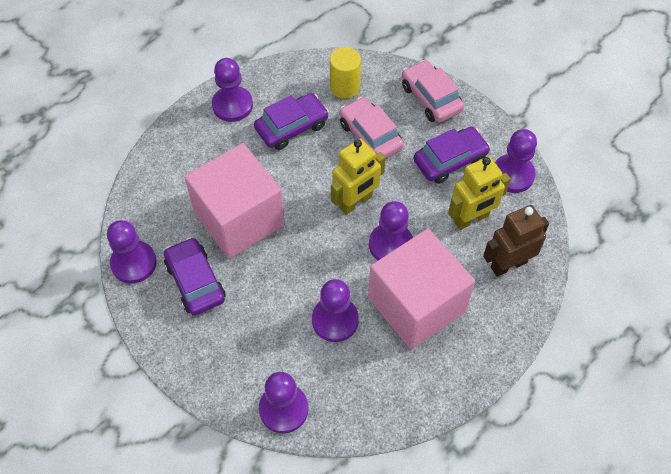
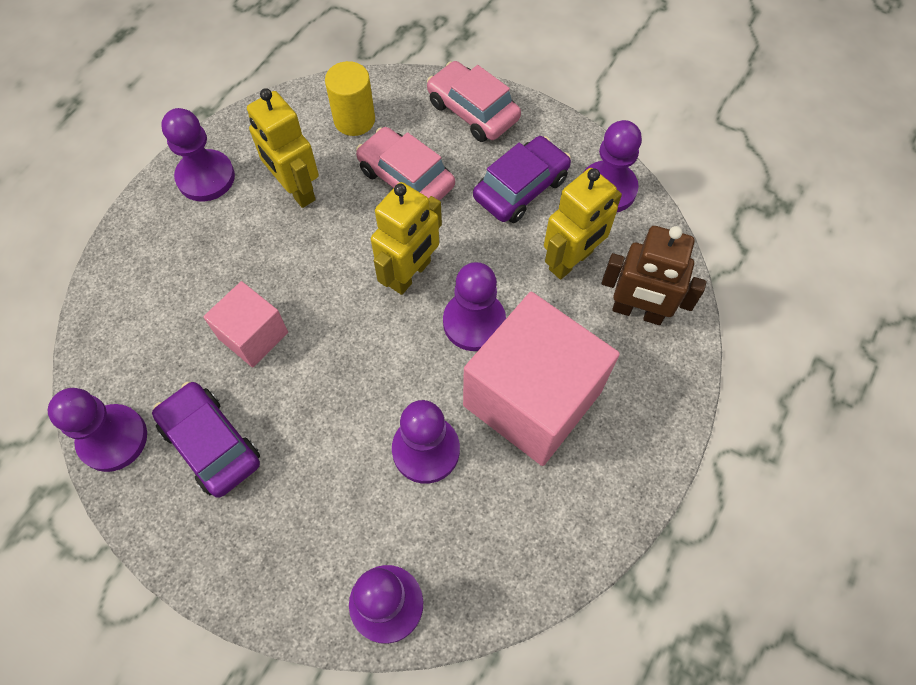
camera: 15 degrees left, 5 degrees up
pink cube [184,143,285,259] -> pink cube [203,281,288,367], size x0.52
purple car [254,93,329,150] -> yellow robot [247,88,319,208]
brown robot [483,205,549,277] -> brown robot turned 120 degrees counterclockwise [602,226,706,325]

